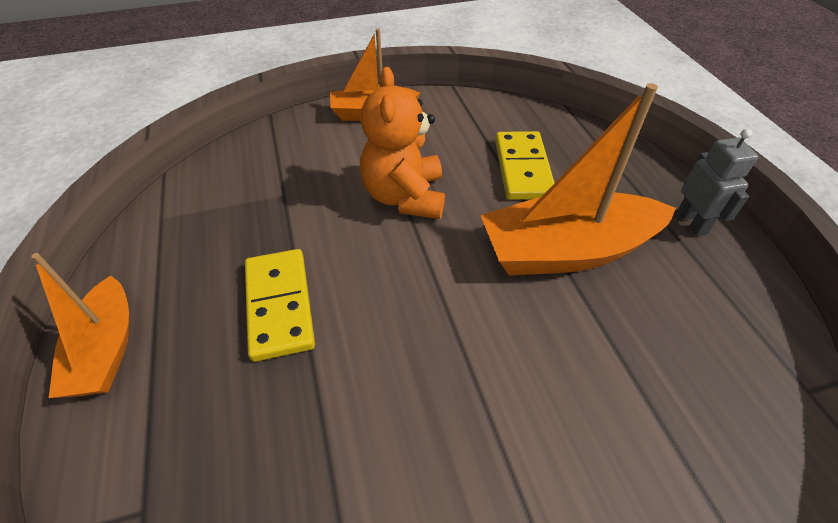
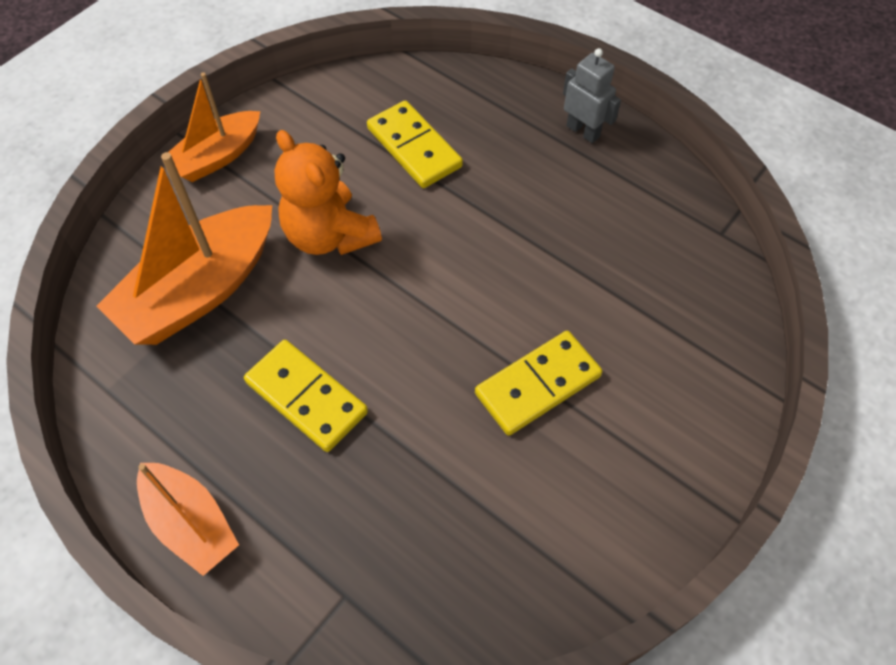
camera: 35 degrees left, 10 degrees up
orange boat [481,83,676,276] -> orange boat moved to [96,152,272,345]
none -> yellow domino [475,331,602,436]

